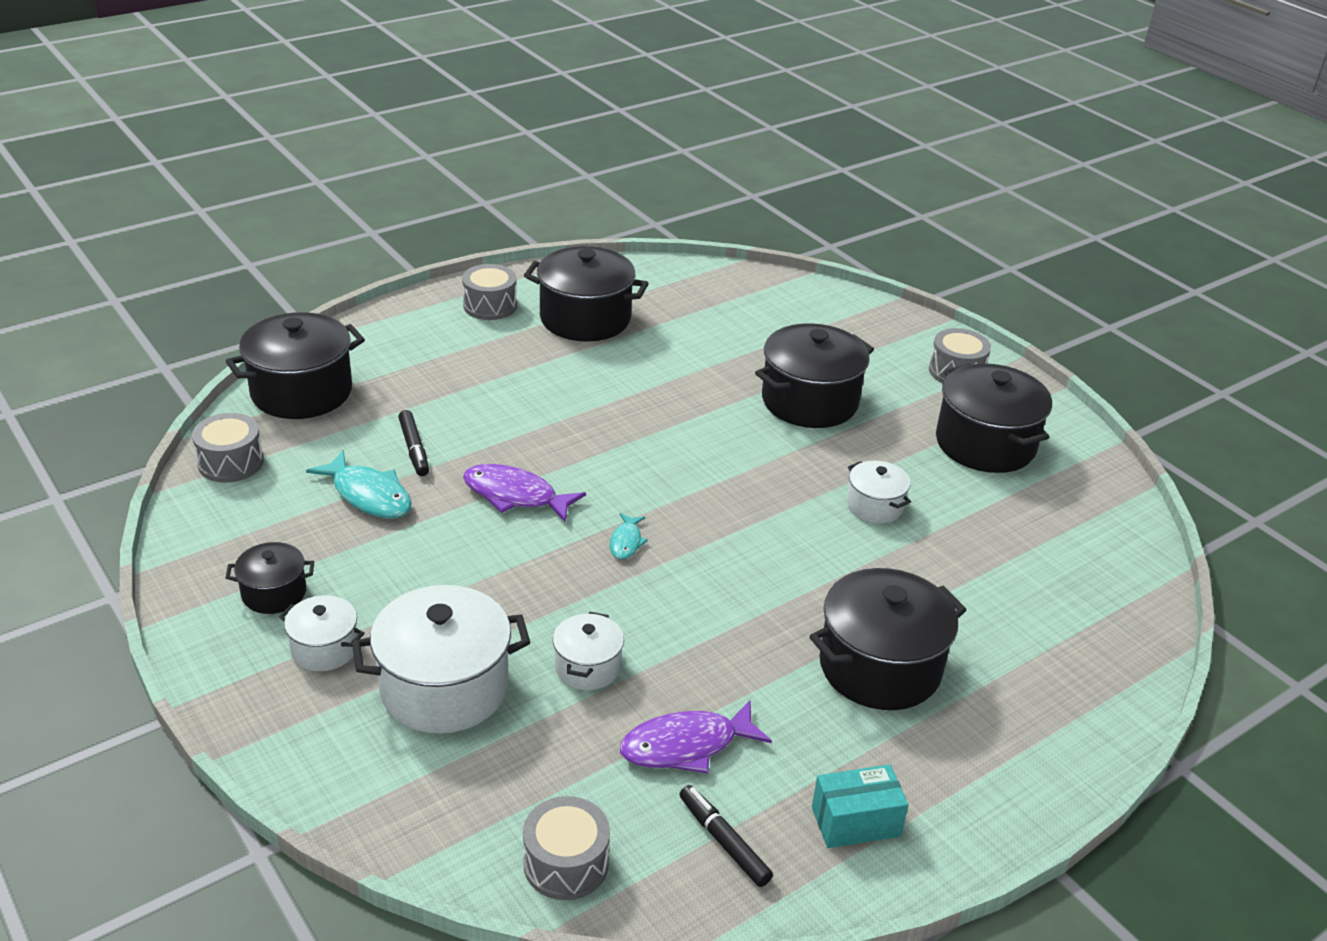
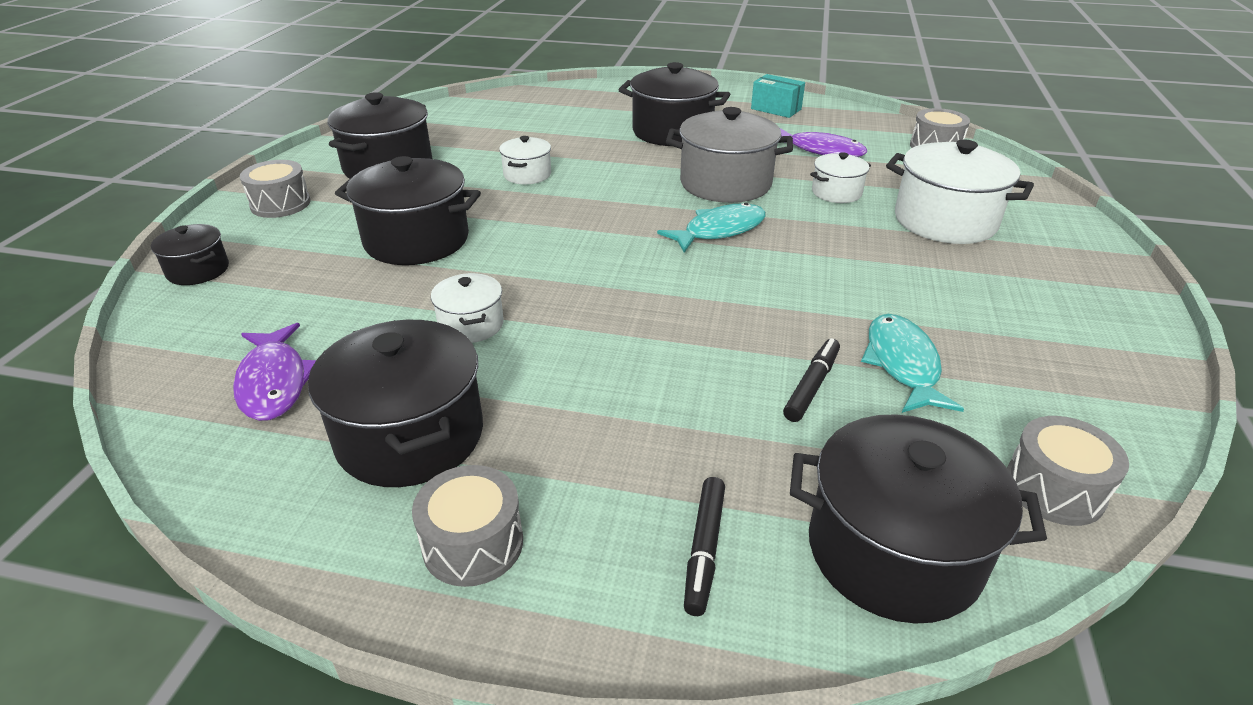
camera: 130 degrees left, 0 degrees up
black pot [226,542,314,614] -> black pot moved to [151,224,229,285]
white pot [279,595,364,671] -> white pot moved to [431,273,504,343]
purple fish [463,464,586,522] -> purple fish moved to [233,323,316,421]
turquoise fish [610,513,648,560] -> turquoise fish [657,203,766,253], size x1.84
black marker [680,785,773,887] -> black marker moved to [684,477,725,616]
none -> grey pot [666,107,793,203]

